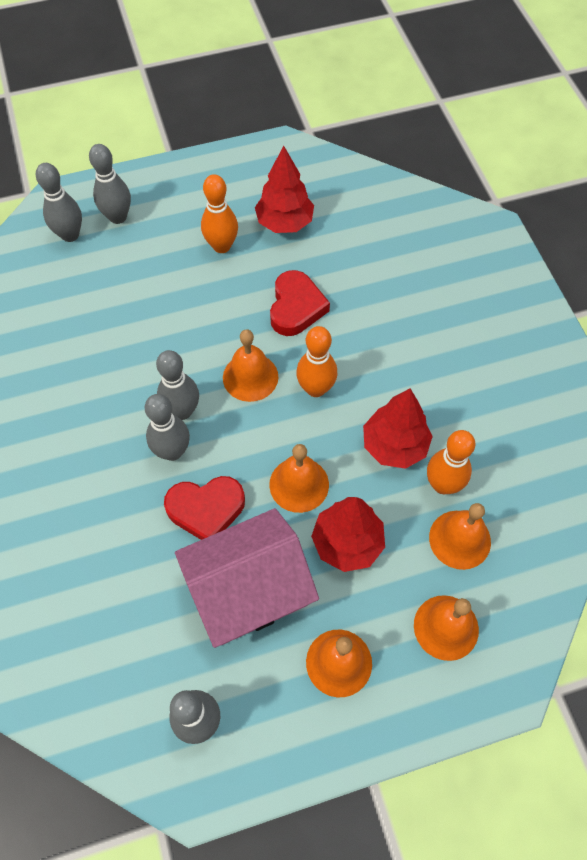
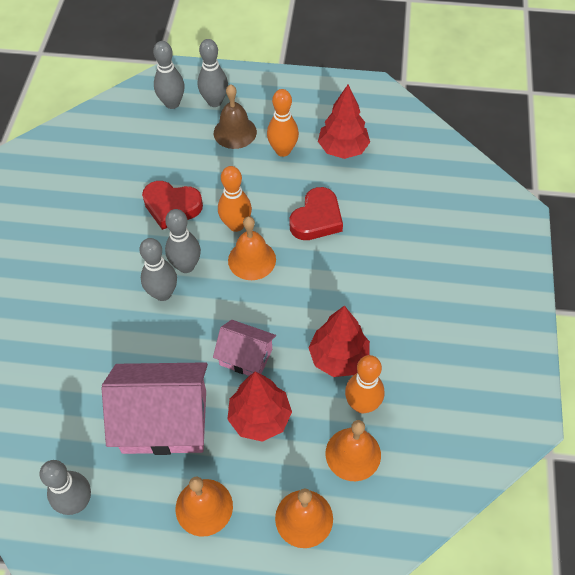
camera: 25 degrees right, 5 degrees down
red heart [164,476,245,540] -> red heart moved to [142,181,203,230]
orange bell [269,444,329,513] -> pink house [213,320,276,376]
orange bowling pin [296,326,337,397] -> orange bowling pin moved to [218,166,252,232]
none -> brown bell [214,84,257,149]

